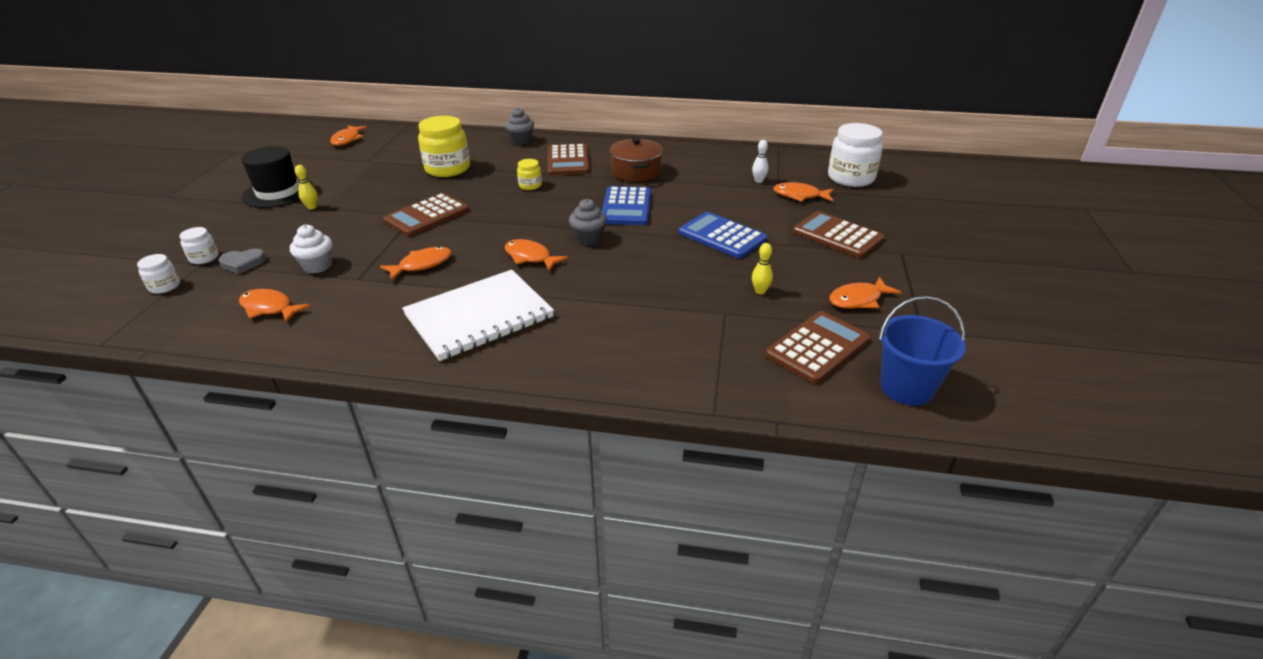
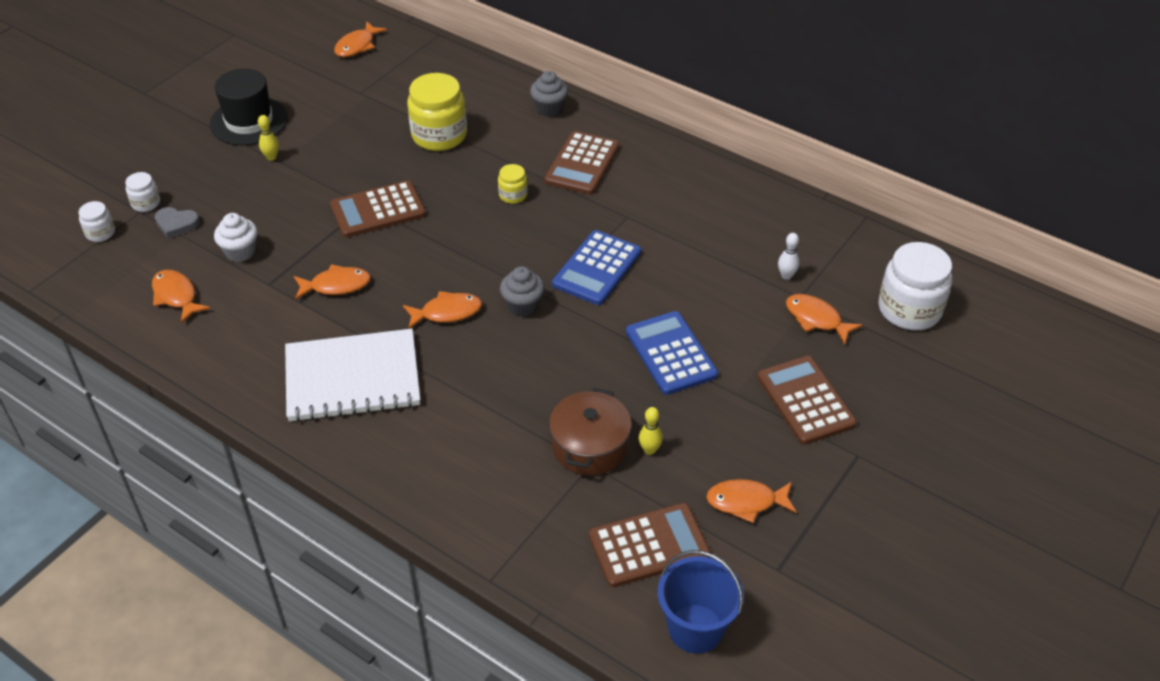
camera: 25 degrees right, 10 degrees up
orange fish [505,239,568,271] -> orange fish turned 105 degrees clockwise [403,291,482,329]
brown pot [610,138,663,182] -> brown pot moved to [549,388,631,475]

